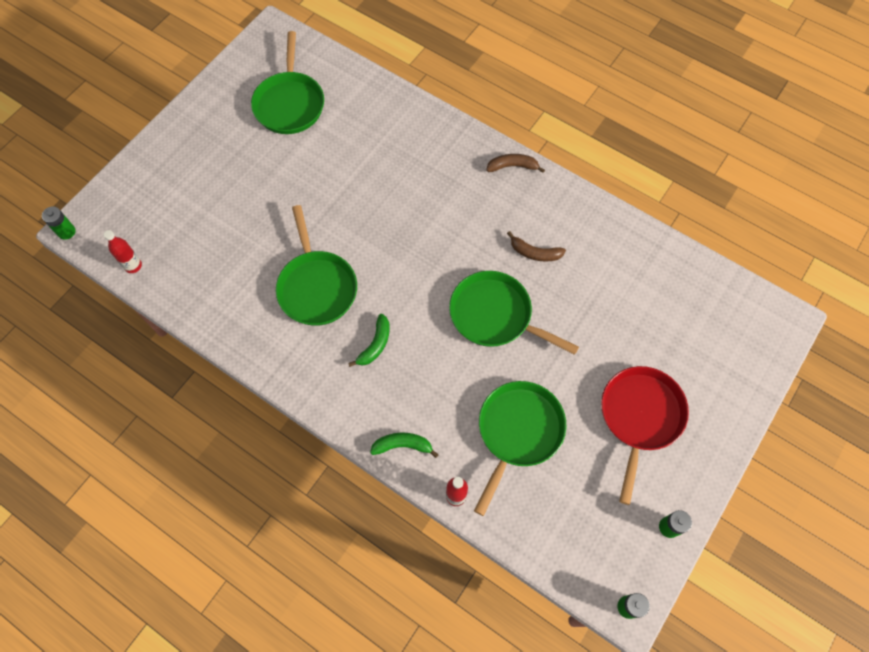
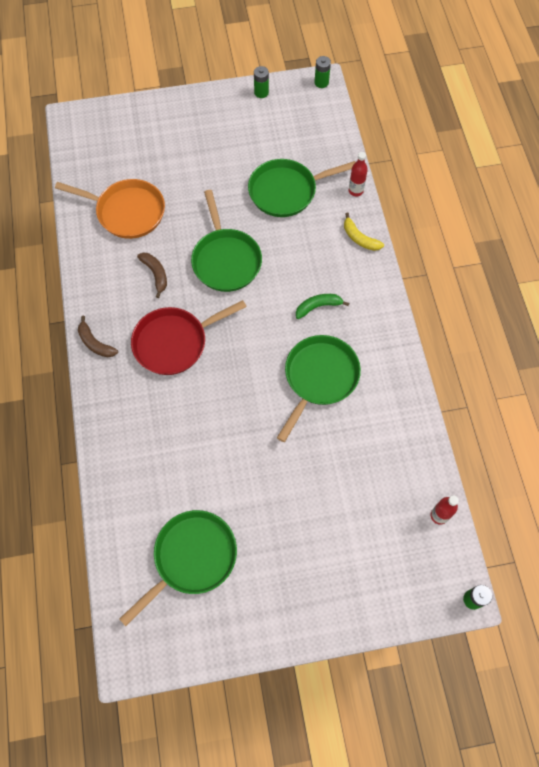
camera: 135 degrees left, 0 degrees up
green banana [370,433,439,458] -> yellow banana [344,212,384,251]
red pan [601,366,689,505] -> red pan moved to [131,300,247,375]
none -> orange pan [55,179,165,239]

